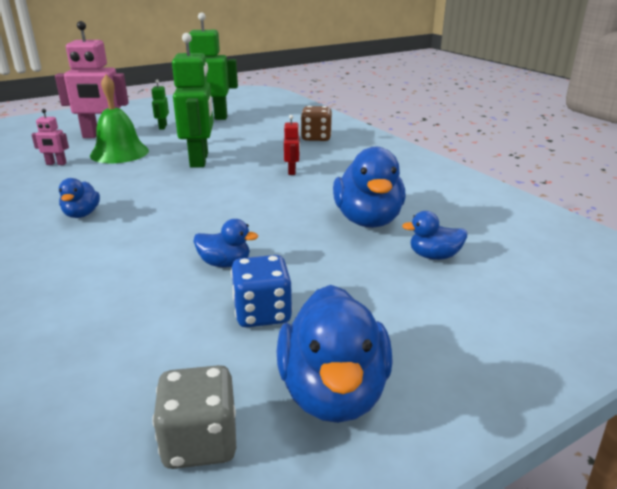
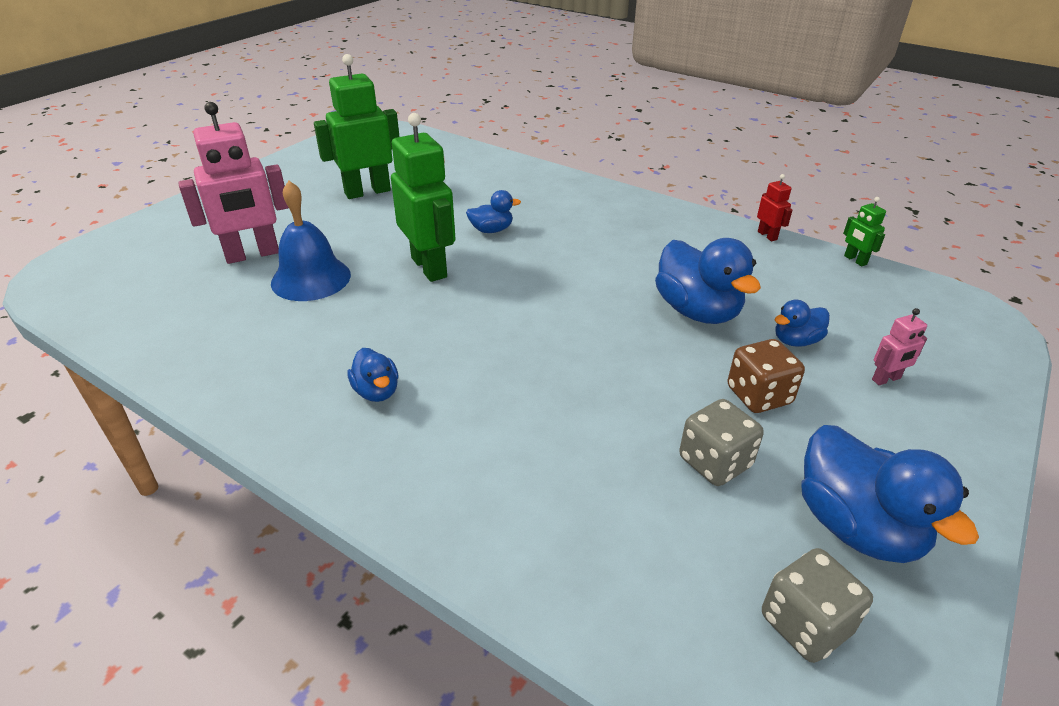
camera: 25 degrees left, 10 degrees up
pink robot [31,109,69,165] -> pink robot moved to [872,308,927,385]
green bell [90,75,149,163] -> blue bell [271,181,351,301]
green robot [152,79,169,130] -> green robot moved to [843,197,886,266]
blue duck [193,219,258,268] -> blue duck moved to [466,190,521,233]
blue dice [231,255,293,327] -> grey dice [679,399,764,486]
red robot [284,115,300,175] -> red robot moved to [757,174,792,241]
brown dice [301,106,332,141] -> brown dice moved to [728,339,805,413]

